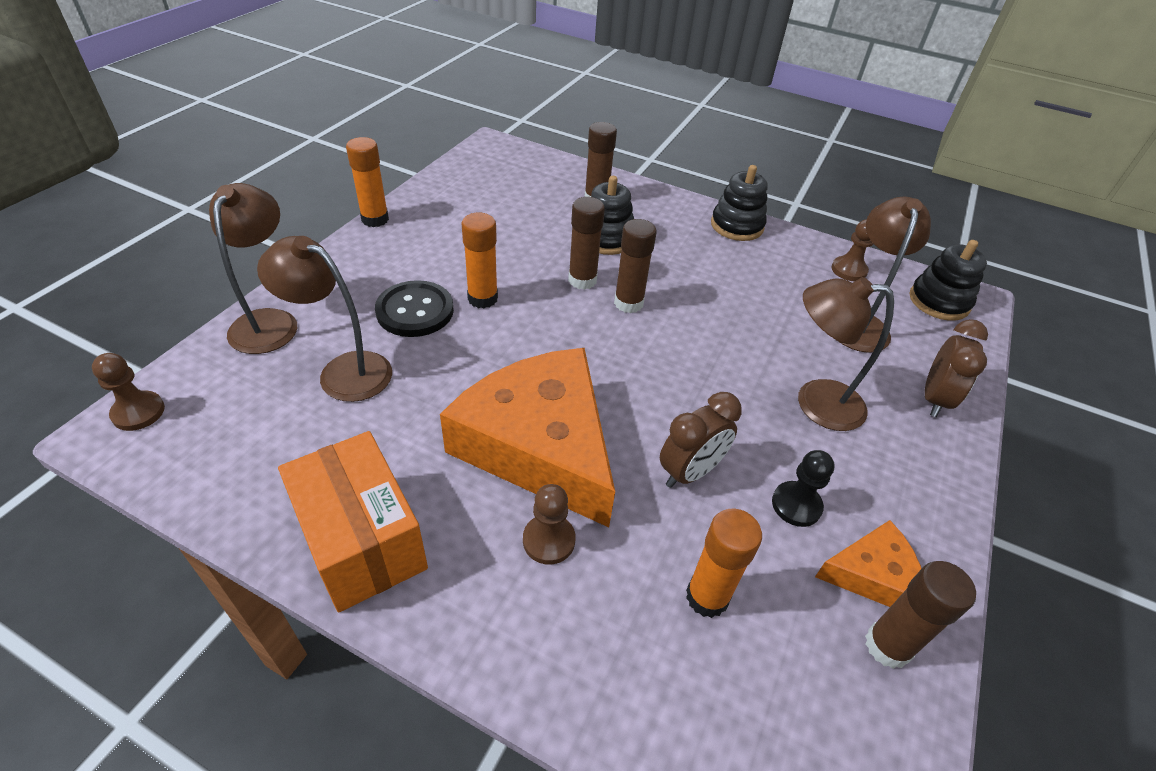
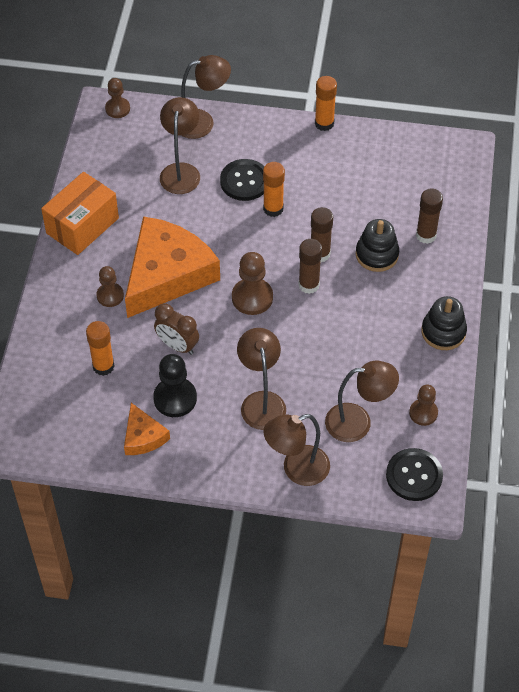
camera: 75 degrees right, 10 degrees up
black pawn [772,450,835,527] -> black pawn [153,354,197,417], size x1.53
brown glue stick [865,561,976,669] -> none
black stacking toy [910,240,987,321] -> black button [386,448,443,501]
brown clock [925,319,988,417] -> brown lamp [263,414,330,486]
none -> brown pawn [232,252,273,315]

